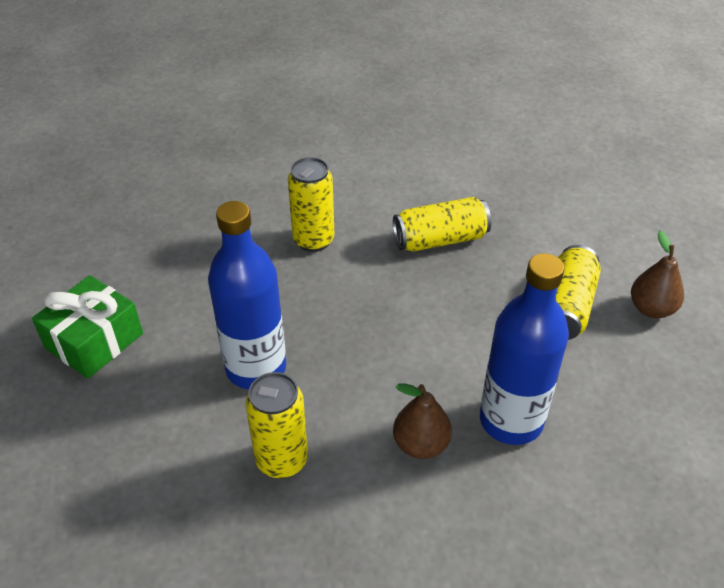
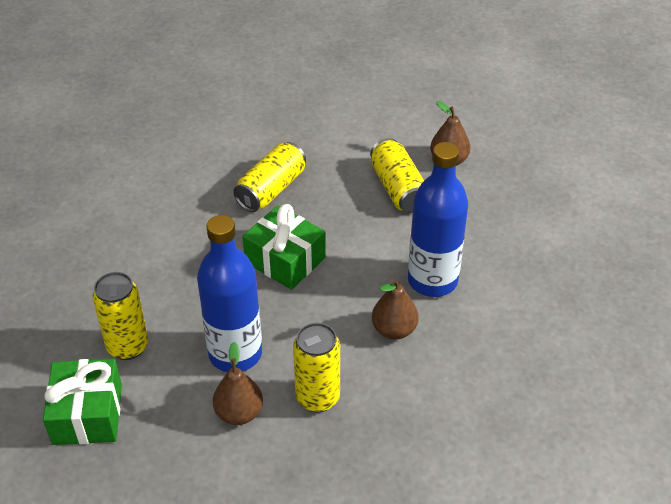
camera: 40 degrees left, 0 degrees up
yellow can [288,157,334,252] -> yellow can moved to [93,272,148,360]
none -> brown pear [213,342,263,425]
none -> green gift [242,204,326,290]

